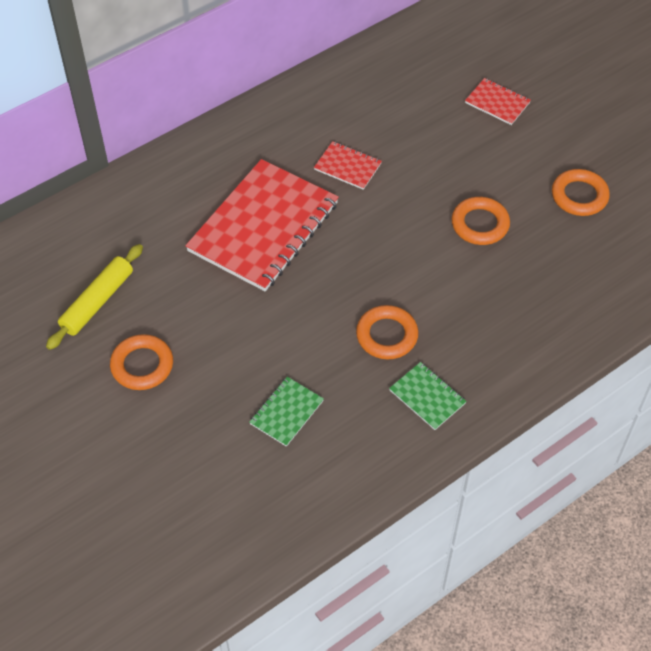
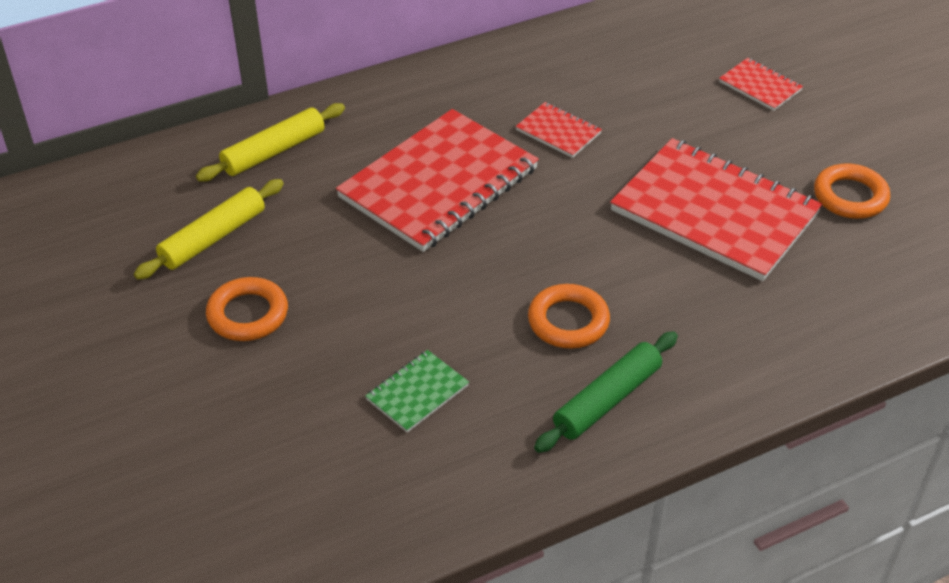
camera: 10 degrees right, 10 degrees down
green notebook [389,362,467,430] -> green rolling pin [534,331,678,453]
orange ring [452,197,510,245] -> red notebook [610,138,822,281]
none -> yellow rolling pin [196,103,345,181]

